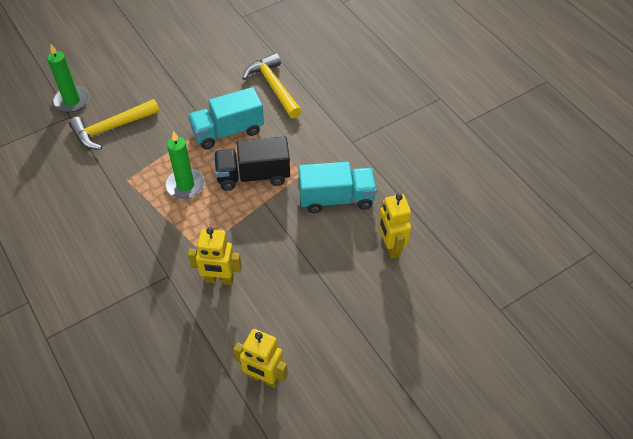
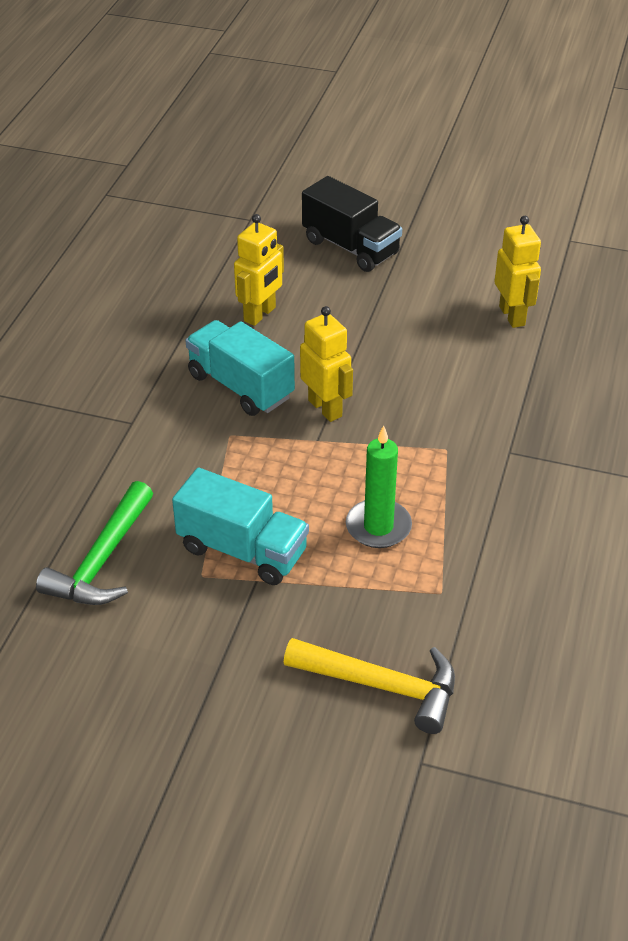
camera: 130 degrees left, 10 degrees down
green candle [47,44,89,112] -> none
yellow robot [188,227,242,285] -> yellow robot moved to [300,306,353,422]
black truck [214,136,290,191] -> black truck moved to [302,176,402,272]
yellow hammer [242,53,302,119] -> green hammer [36,481,153,605]

